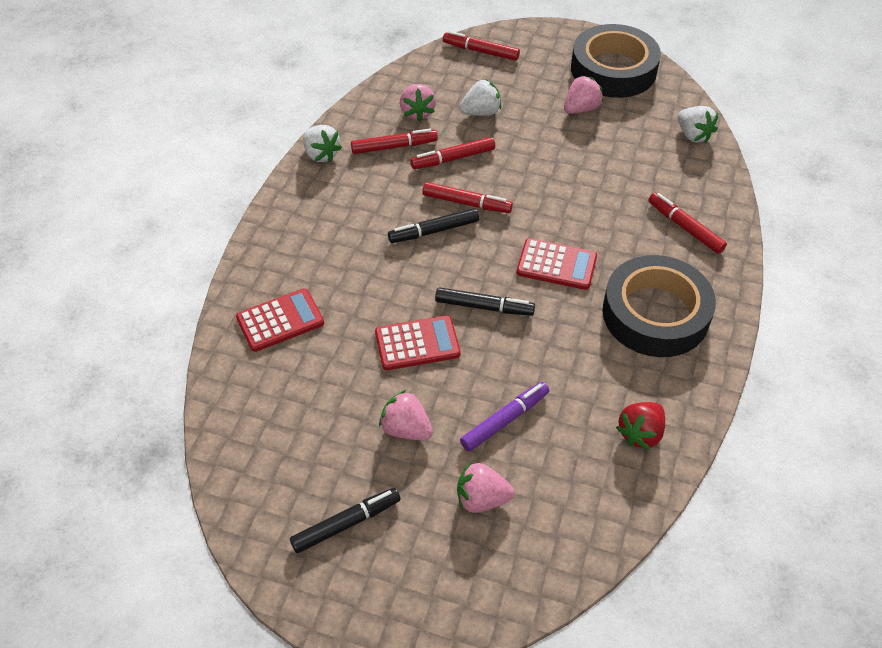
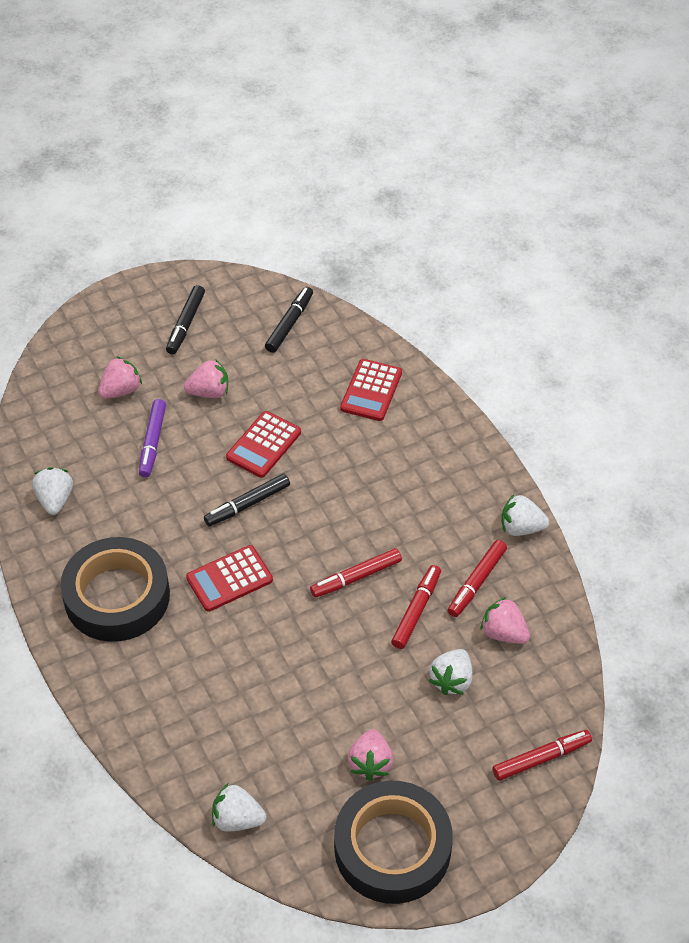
camera: 135 degrees right, 0 degrees up
black marker [388,208,479,243] -> black marker moved to [265,287,313,353]
red strawberry [616,402,665,450] -> white strawberry [32,467,73,515]
red marker [648,193,727,254] -> none

